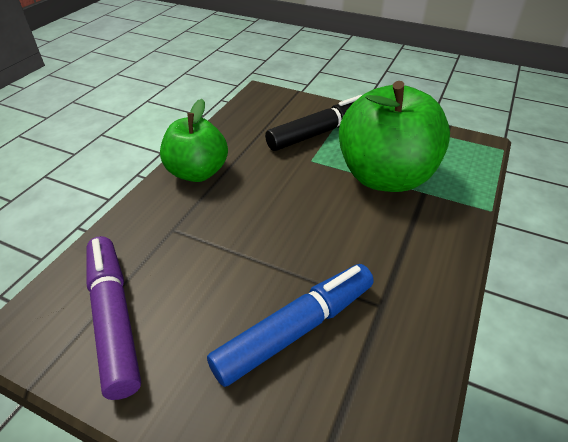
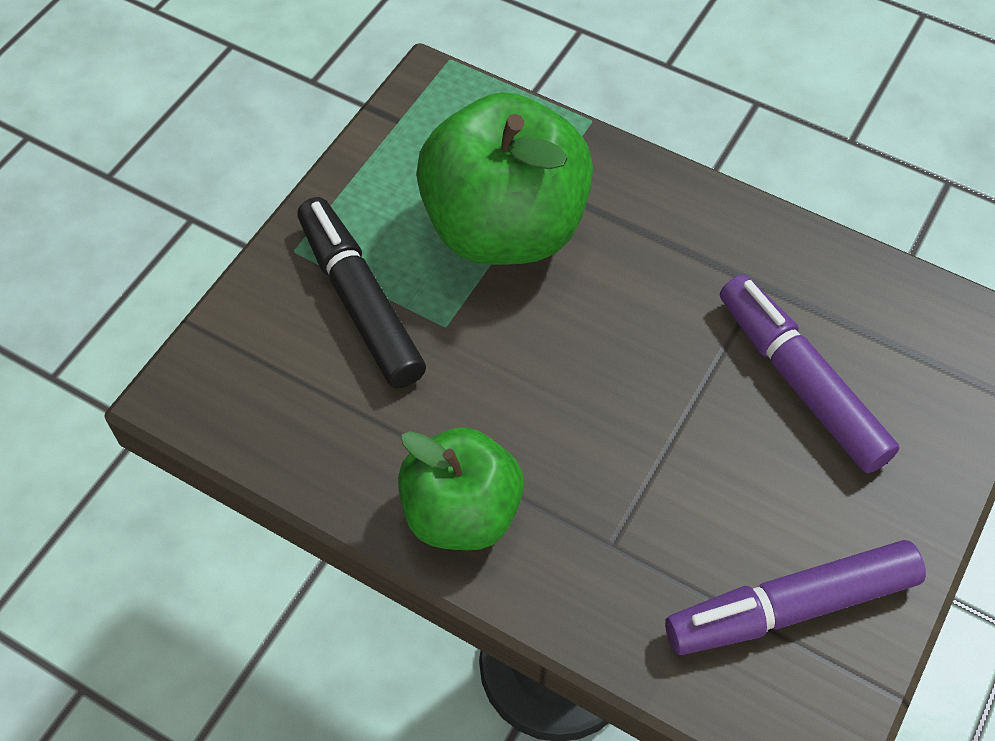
camera: 85 degrees left, 15 degrees up
blue marker [207,264,374,387] -> purple marker [720,274,899,474]

